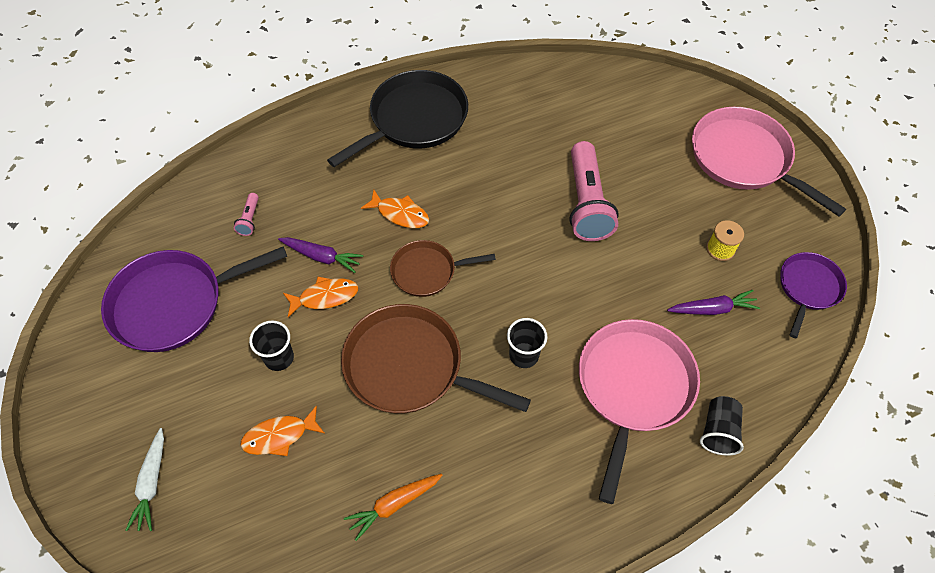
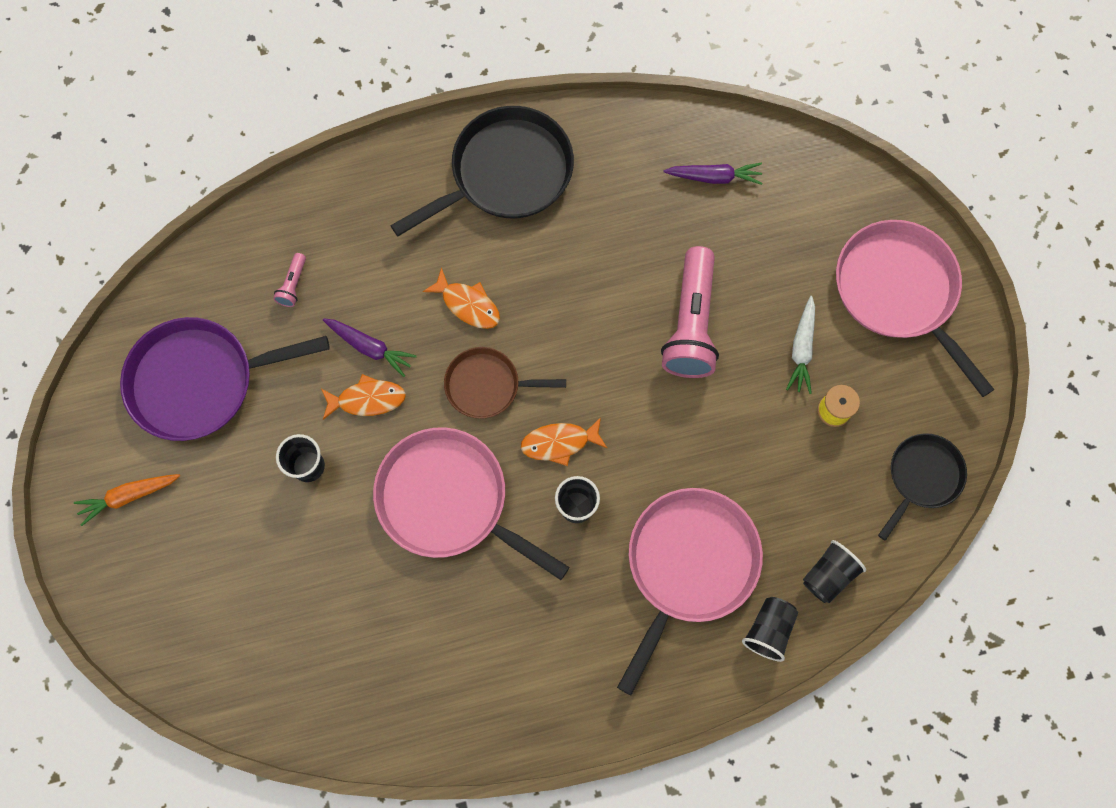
camera: 10 degrees right, 15 degrees up
white carrot [125,428,164,531] -> white carrot moved to [786,296,815,394]
orange fish [240,405,325,456] -> orange fish moved to [521,417,607,466]
brown pan [341,304,531,414] -> pink pan [373,427,569,580]
orange carrot [344,474,442,541] -> orange carrot moved to [74,474,180,526]
purple carrot [667,290,760,315] -> purple carrot moved to [664,163,763,185]
purple pan [780,252,847,338] -> black pan [878,433,967,541]
none -> black cup [803,540,866,603]

